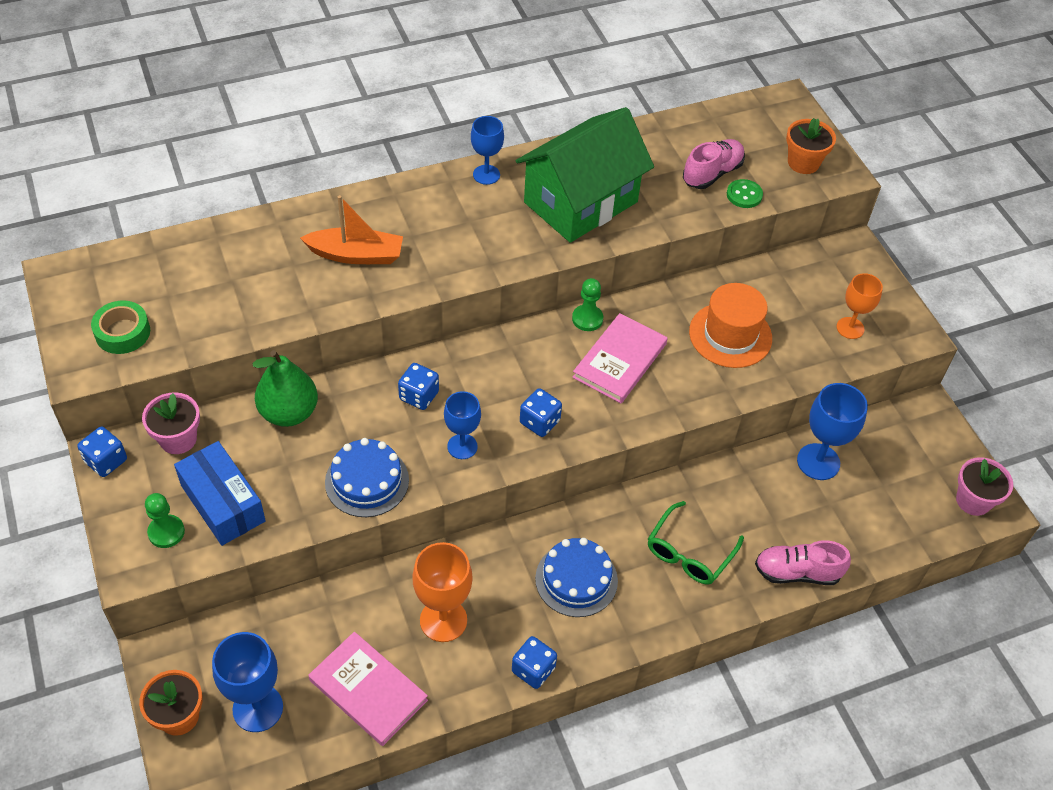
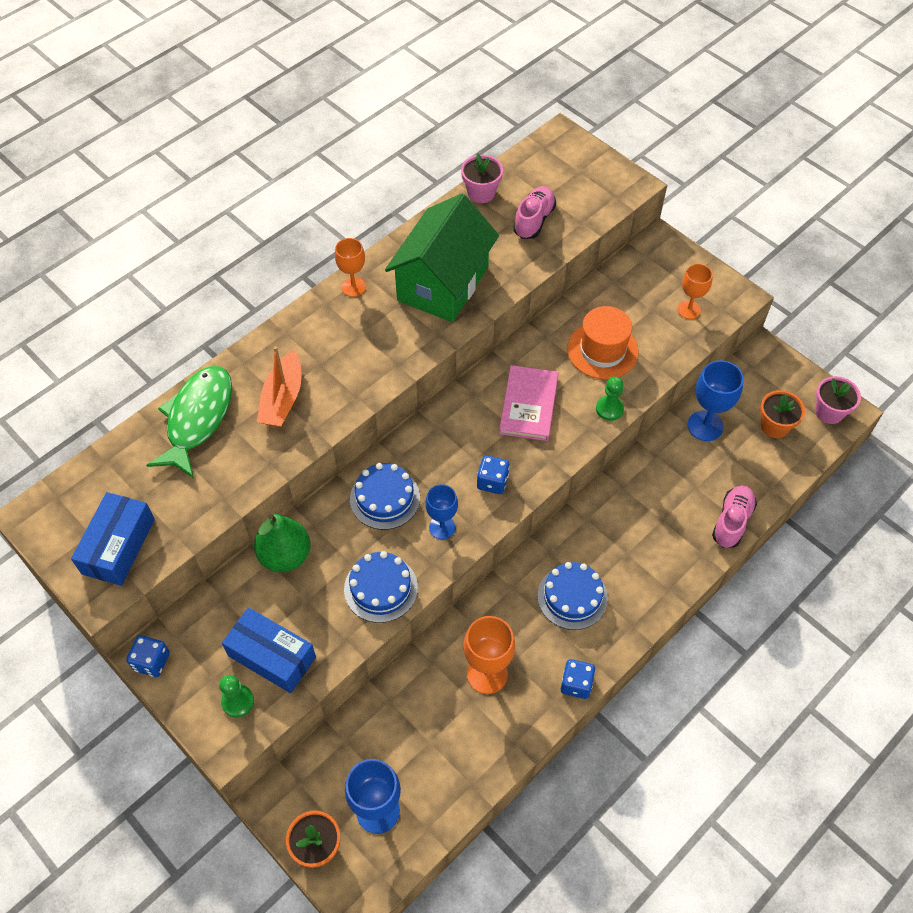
camera: 20 degrees left, 5 degrees up
green tape [91,301,150,354] -> blue box [71,492,155,586]
pink flower pot [142,392,200,454] -> pink flower pot moved to [461,154,503,203]
orange boat [300,195,403,264] -> orange boat turned 120 degrees clockwise [257,346,302,427]
pink book [309,632,428,746] -> none
blue dice [398,363,439,410] -> blue cake [350,463,420,530]
blue goblet [471,116,504,185] -> orange goblet [335,238,366,297]
green pawn [572,278,603,331] -> green pawn moved to [596,377,624,421]
green glasses [648,501,744,585] -> none
green button [727,179,763,208] -> none
pink shoe [755,540,851,585] -> pink shoe turned 135 degrees clockwise [712,485,757,548]
orange flower pot [786,118,836,174] -> orange flower pot moved to [760,390,805,438]
none -> green fish [146,366,232,478]

